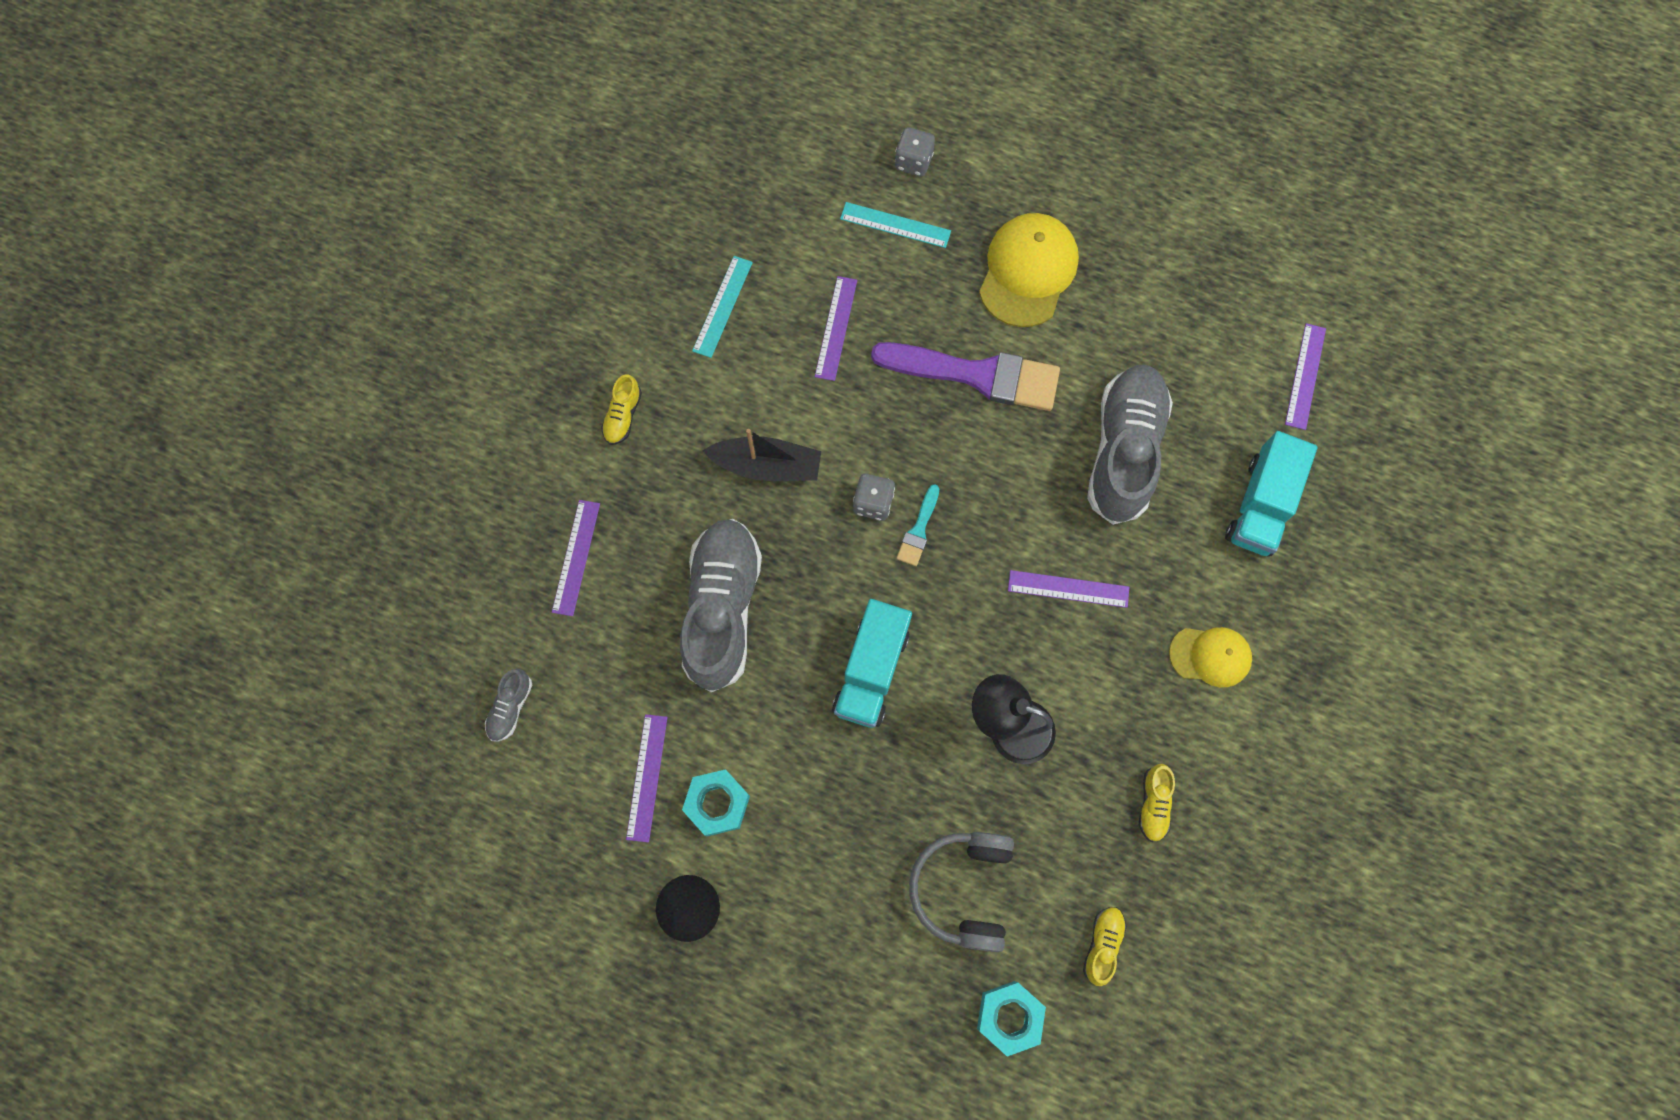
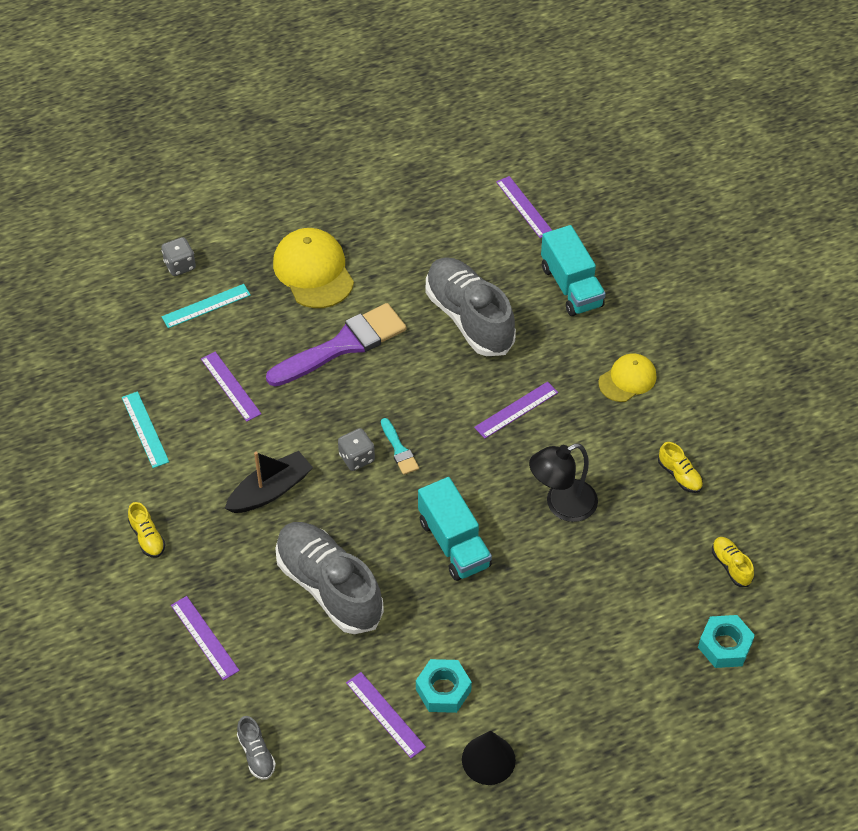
camera: 45 degrees left, 20 degrees down
grey headphones [909,832,1014,952] -> none

